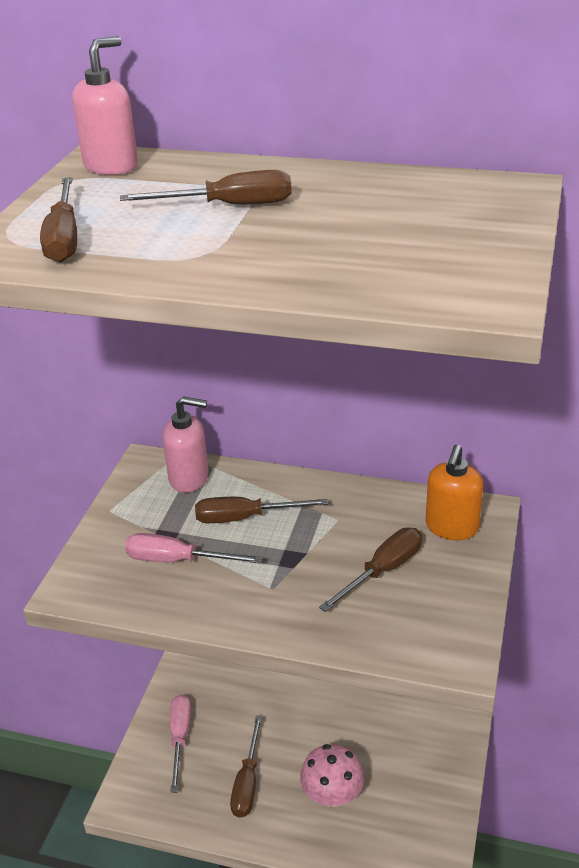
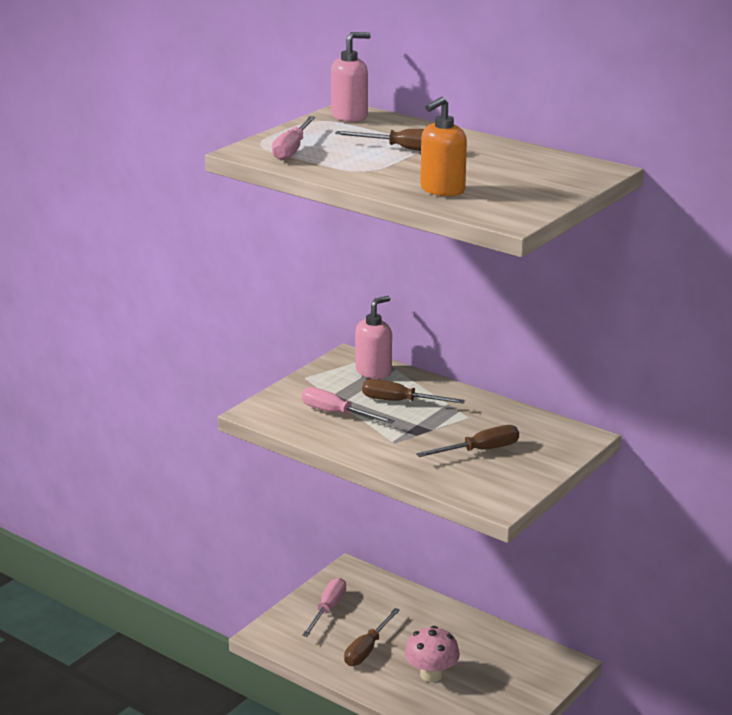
camera: 20 degrees right, 10 degrees down
brown screwdriver [40,177,77,262] -> pink screwdriver [272,116,316,161]
pink soap dispenser [163,397,209,493] -> pink soap dispenser turned 75 degrees counterclockwise [355,296,392,379]
orange soap dispenser [426,445,483,540] -> orange soap dispenser moved to [420,97,467,196]

